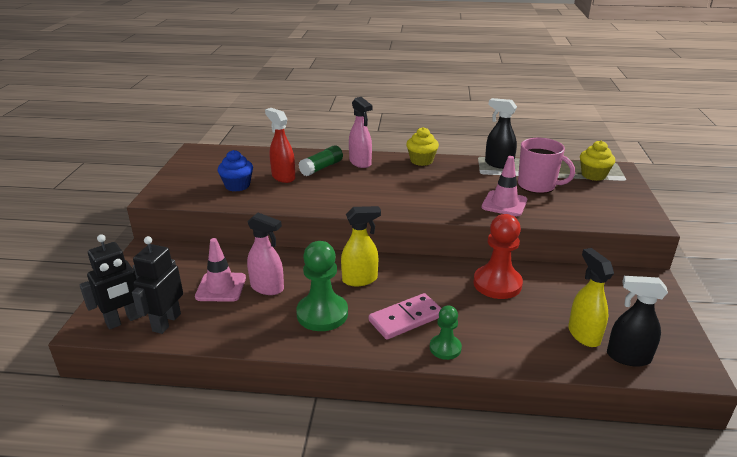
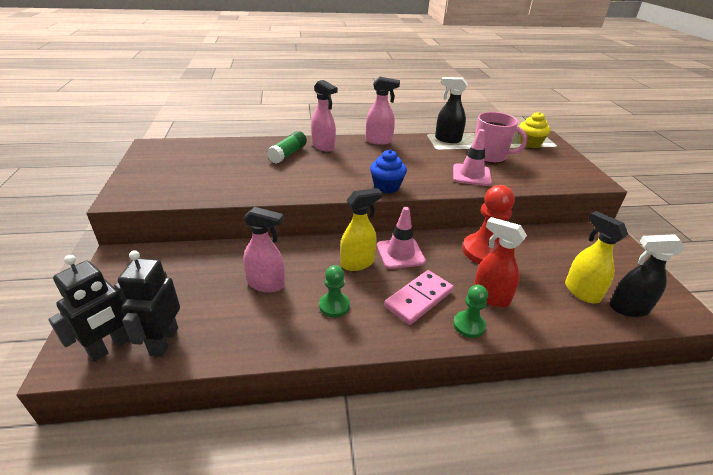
camera: 15 degrees left, 5 degrees up
pink traffic cone [195,238,246,302] -> pink traffic cone moved to [377,207,426,269]
blue cupcake [218,150,253,192] -> blue cupcake moved to [370,150,407,193]
red spray bottle [265,108,295,183] -> red spray bottle moved to [474,217,527,307]
green pawn [296,241,348,331] -> green pawn [319,265,350,317], size x0.57
yellow cupcake [406,127,439,166] -> pink spray bottle [366,77,400,145]

